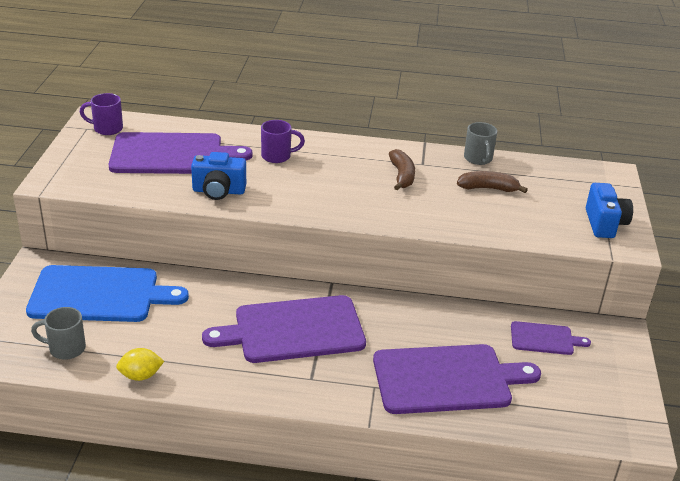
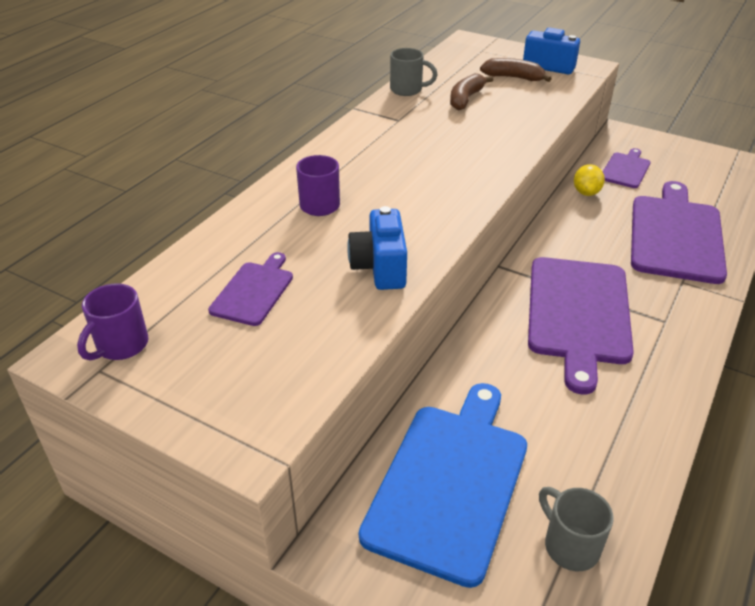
camera: 65 degrees left, 5 degrees up
grey mug [31,307,86,360] -> grey mug turned 120 degrees clockwise [539,487,614,571]
purple cutting board [108,132,252,174] -> purple cutting board [208,252,293,326], size x0.50
yellow lemon [116,348,164,381] -> yellow lemon moved to [574,164,605,196]
blue camera [191,152,246,200] -> blue camera turned 150 degrees clockwise [347,206,407,290]
brown banana [389,149,415,190] -> brown banana moved to [480,58,552,82]

